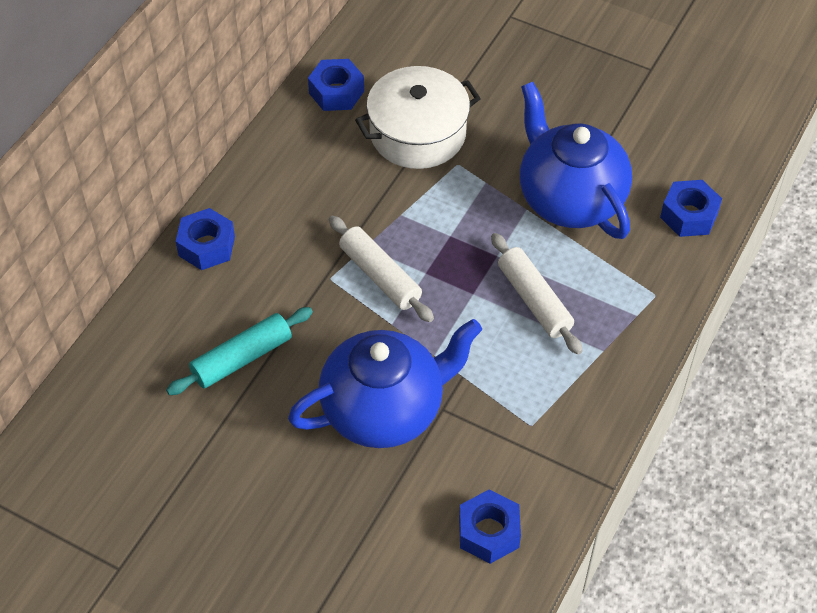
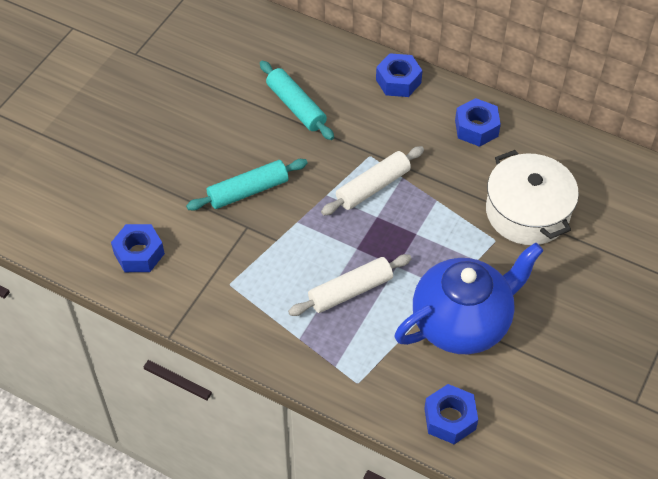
camera: 90 degrees right, 0 degrees up
blue teapot [288,319,482,448] -> turquoise rolling pin [186,159,308,211]
blue nut [308,59,364,111] -> blue nut moved to [455,98,501,147]

